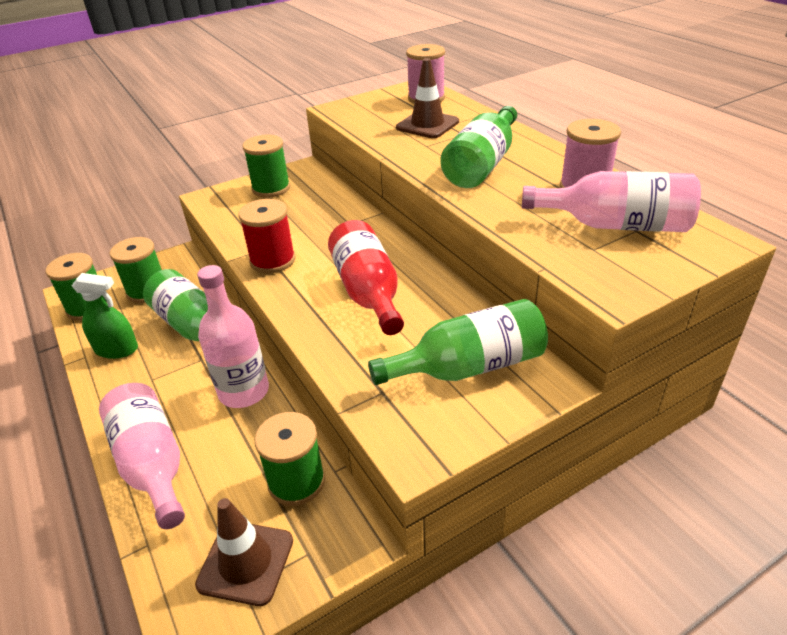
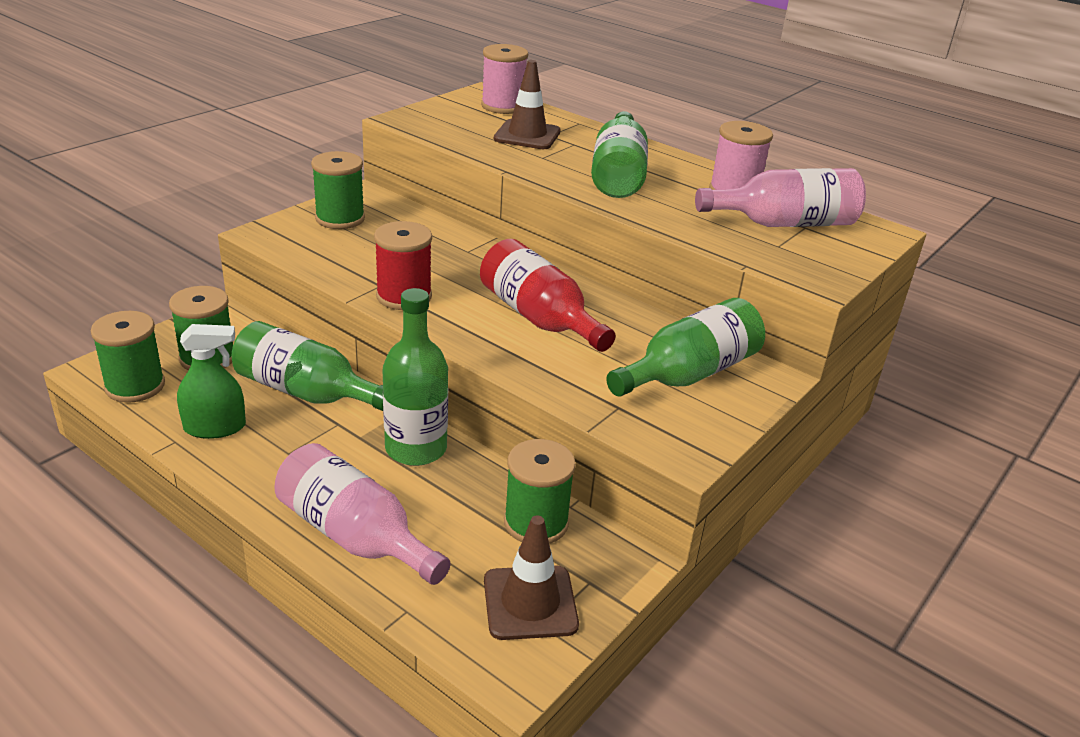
camera: 25 degrees left, 5 degrees down
pink bottle [197,265,269,408] -> green bottle [383,288,448,466]

